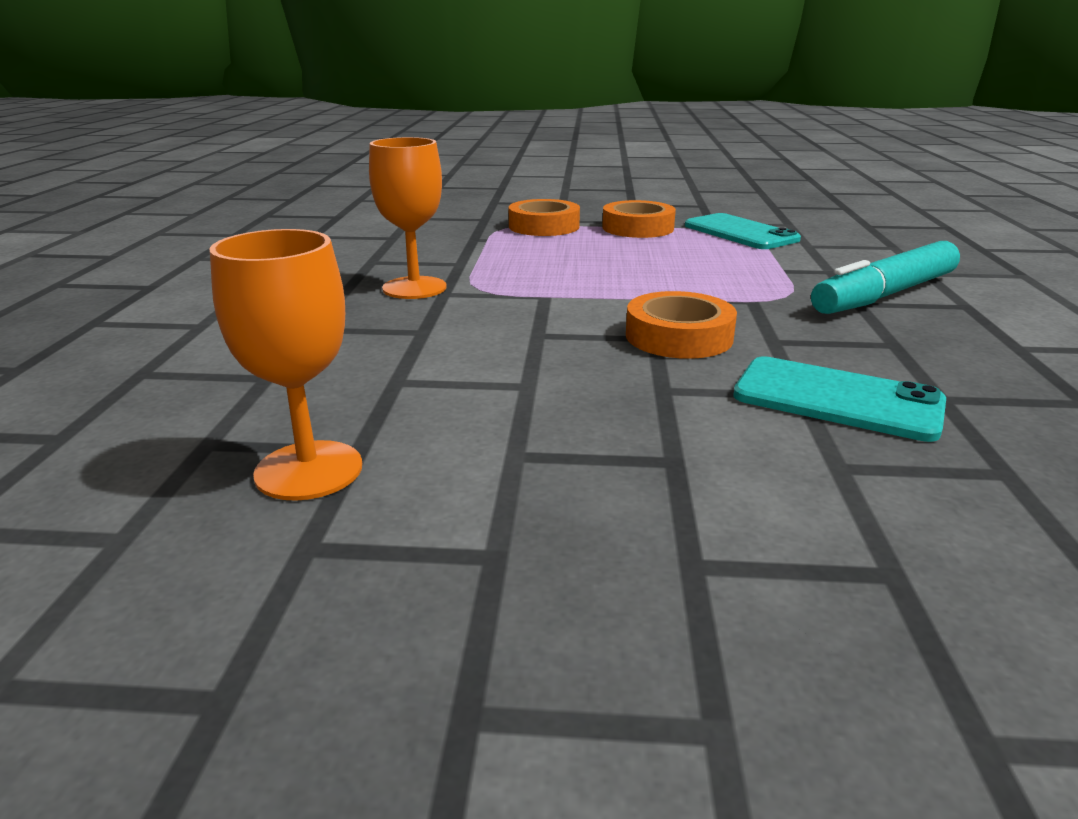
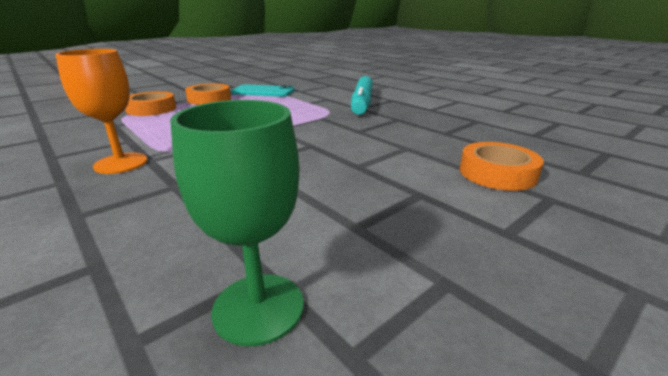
camera: 45 degrees left, 0 degrees up
orange goblet [210,229,362,501] -> green goblet [170,100,304,346]
orange tape [626,291,737,359] -> orange tape moved to [460,142,544,191]
turquoise phone [733,356,946,442] -> none

